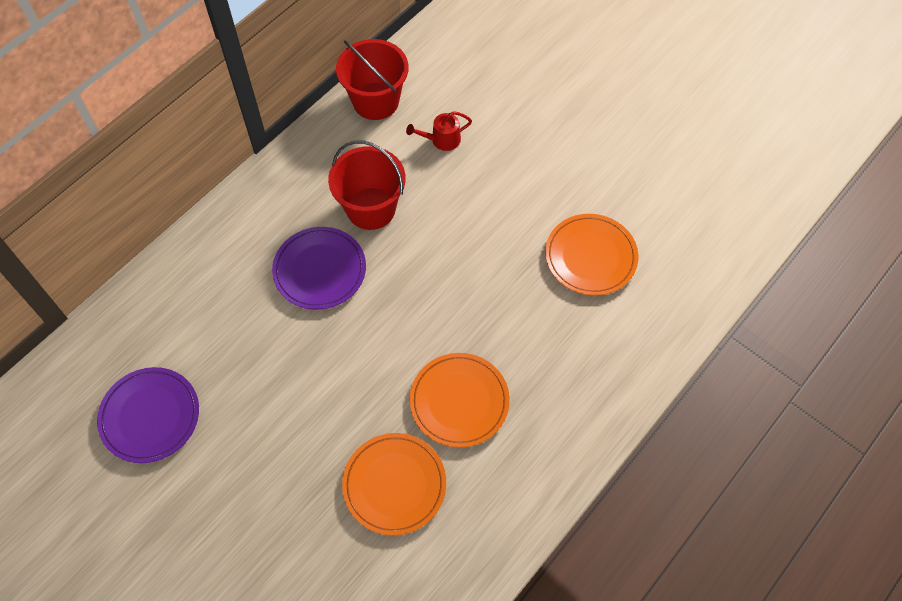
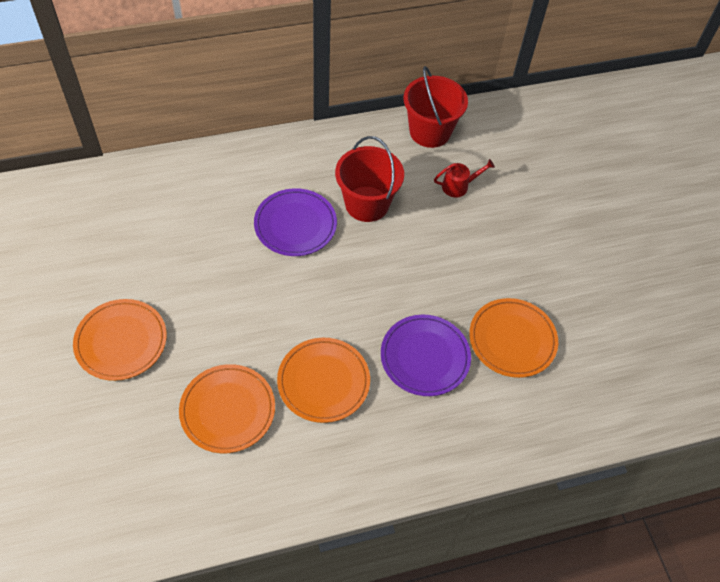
camera: 30 degrees right, 5 degrees down
purple plate [97,367,199,463] -> purple plate moved to [381,315,471,396]
red watering can [406,111,472,151] -> red watering can turned 150 degrees clockwise [434,159,495,198]
none -> orange plate [73,299,167,381]

